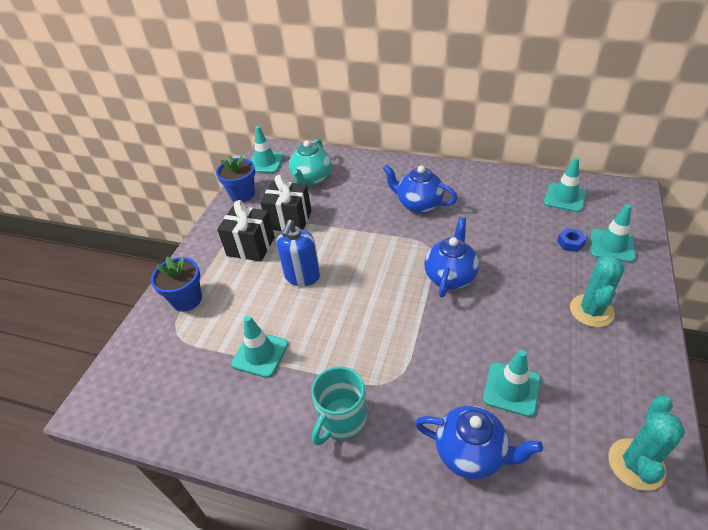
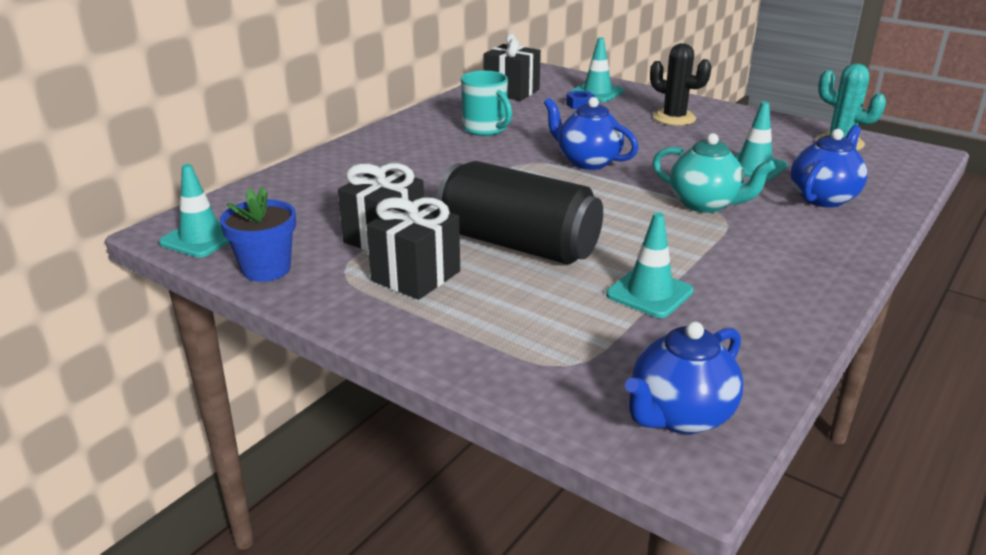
camera: 75 degrees left, 15 degrees down
blue flower pot [151,256,202,311] -> none
blue soap dispenser [276,220,321,286] -> black can [437,161,603,264]
turquoise teapot [289,139,332,186] -> turquoise teapot moved to [653,133,775,213]
turquoise mug [312,366,367,446] -> turquoise mug moved to [461,71,512,136]
blue teapot [383,164,457,213] -> blue teapot moved to [625,321,743,434]
turquoise traffic cone [544,157,587,212] -> black gift [484,33,541,101]
turquoise cactus [570,255,625,327] -> black cactus [650,43,712,126]

